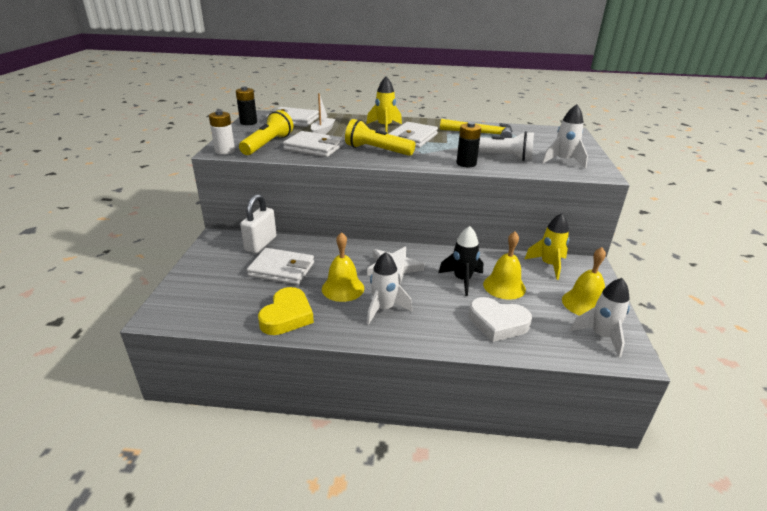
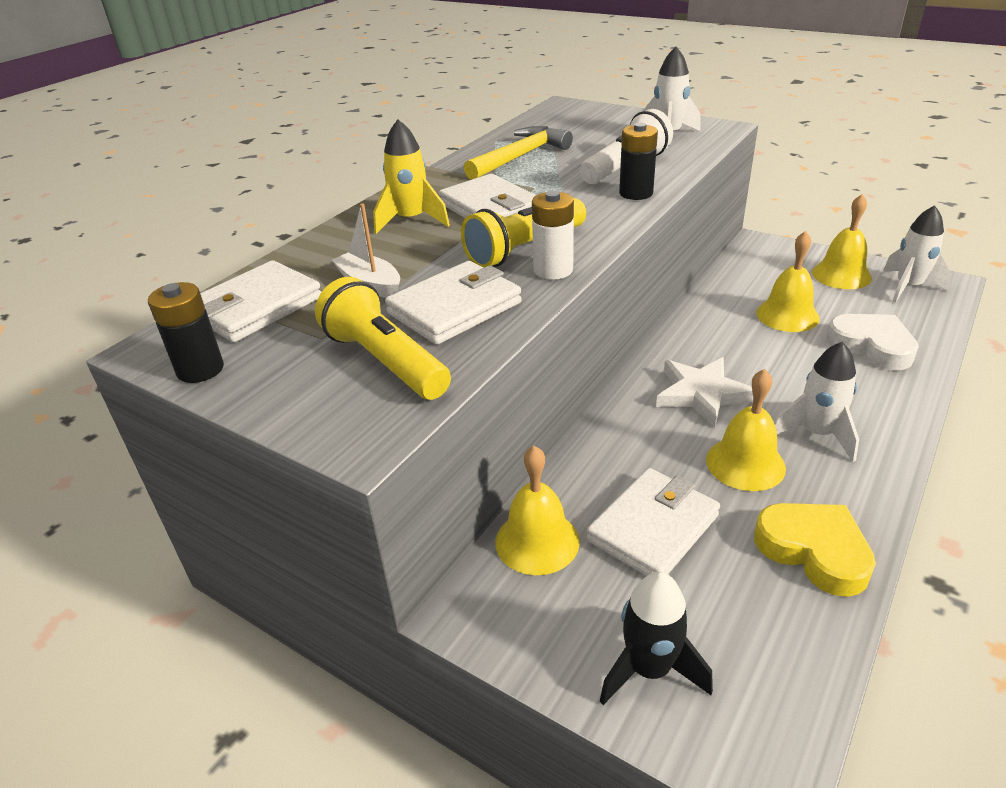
camera: 60 degrees left, 5 degrees up
white battery [209,110,235,155] -> white battery moved to [532,190,574,280]
white padlock [240,194,277,253] -> yellow bell [495,446,580,575]
black rocket [439,226,483,296] -> black rocket moved to [600,572,713,705]
white heart [469,297,532,342] -> white heart turned 90 degrees counterclockwise [826,314,919,371]
yellow rocket [525,213,569,280] -> none

